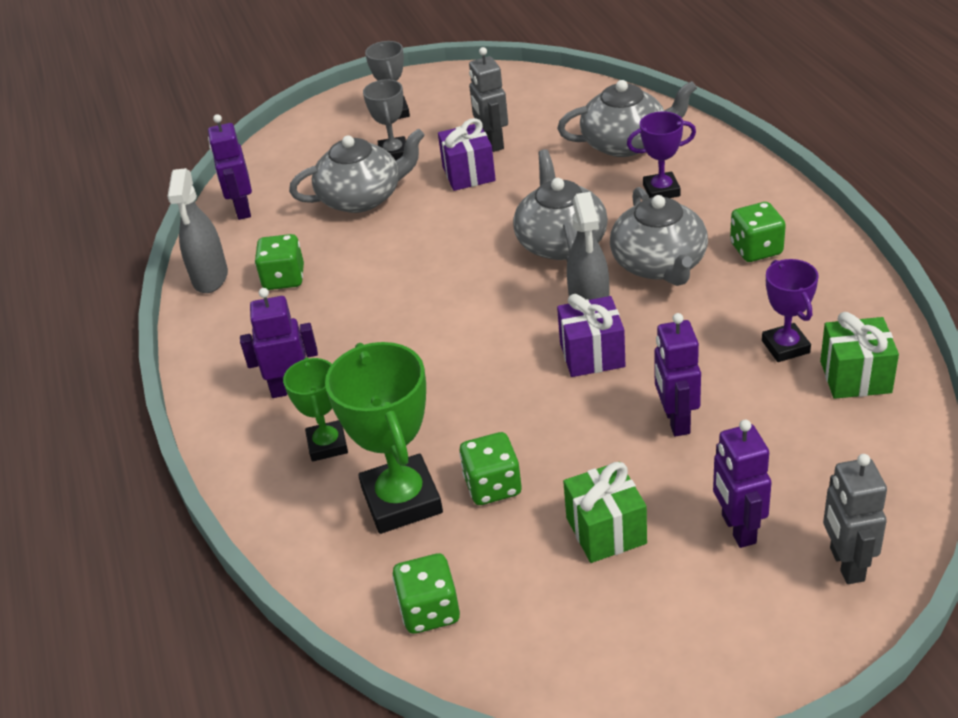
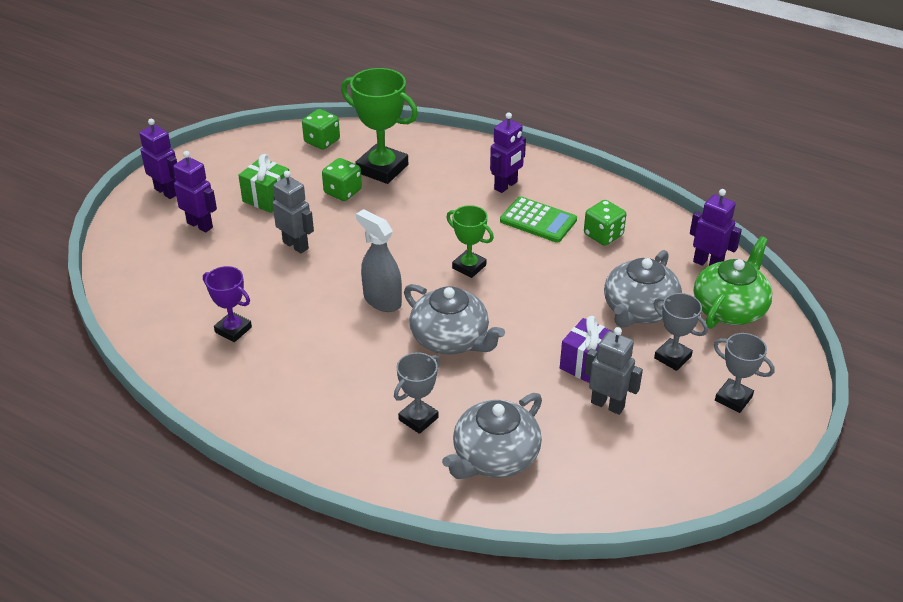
camera: 135 degrees right, 0 degrees up
grey spray bottle [167,168,228,293] -> none
green trophy [283,357,348,462] -> green trophy moved to [446,205,494,278]
purple gift [557,294,625,377] -> none
grey teapot [610,187,708,286] -> none
purple trophy [627,111,696,198] -> grey trophy [394,352,440,434]
purple robot [654,313,701,436] -> purple robot moved to [139,119,177,199]
green dice [730,202,786,262] -> none
green gift [820,312,899,399] -> none
grey robot [823,454,887,584] -> grey robot moved to [272,171,314,253]
none -> green calculator [500,196,577,243]
none -> green teapot [694,236,773,329]

